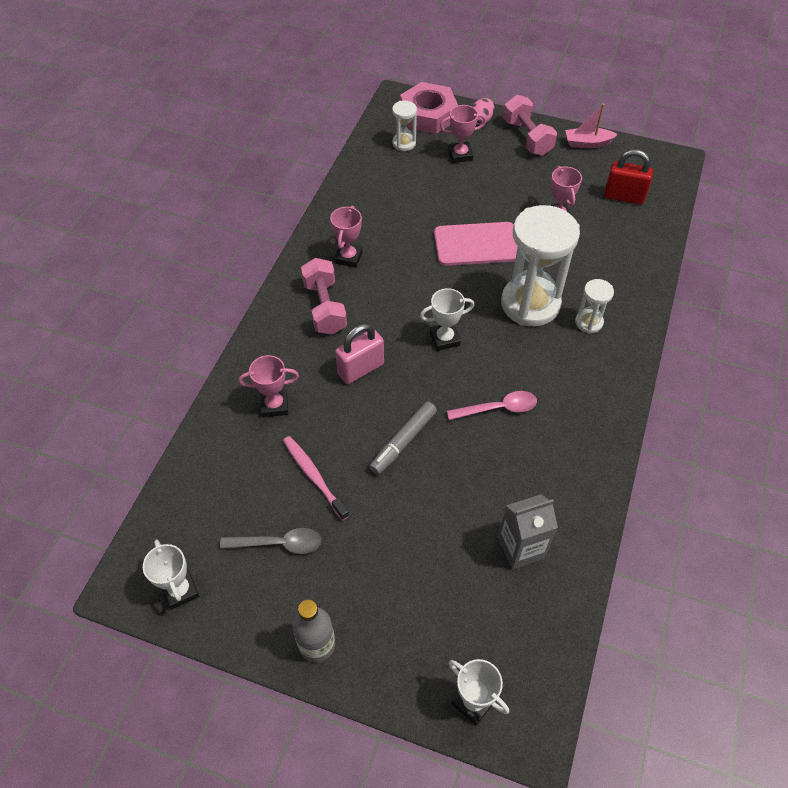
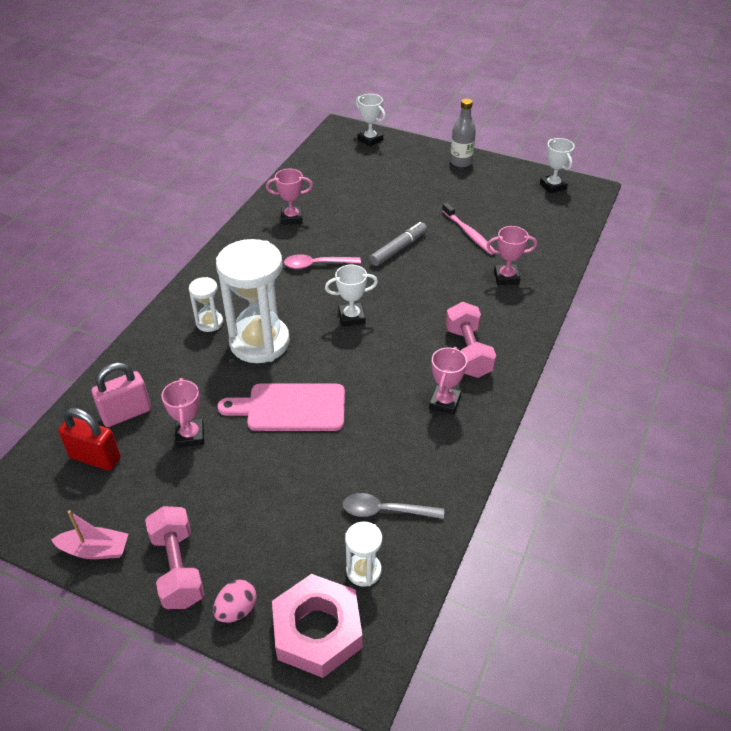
camera: 175 degrees left, 10 degrees down
grey spoon [220,528,321,554] -> grey spoon moved to [342,493,444,519]
pink padlock [335,324,384,384] -> pink padlock moved to [91,363,151,427]
pink trophy [440,105,487,163] -> pink trophy moved to [266,169,313,225]
grey carton [498,494,558,569] -> none

